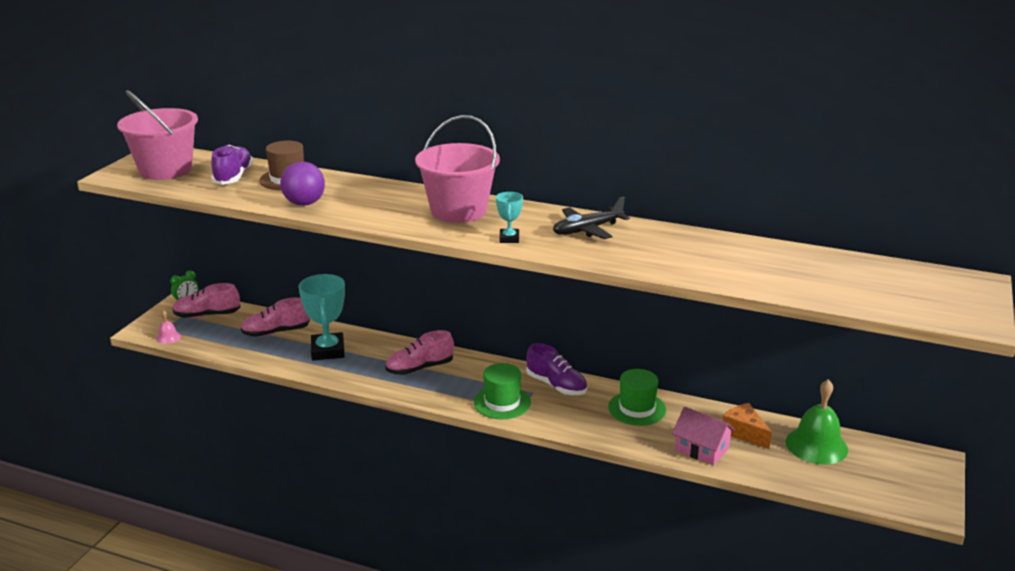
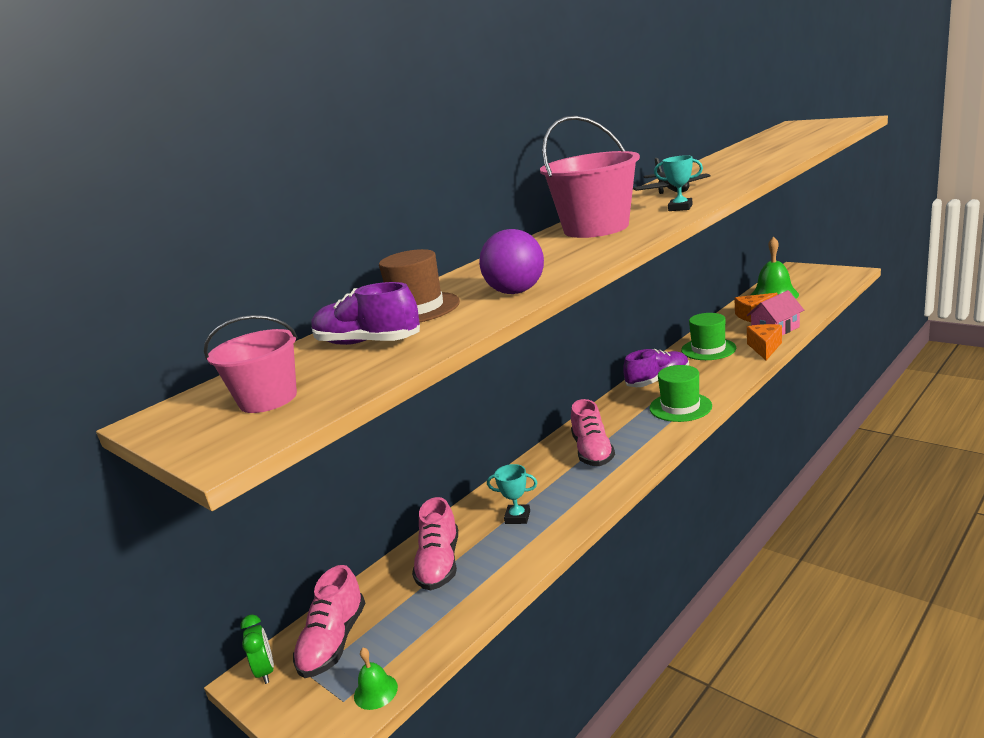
camera: 65 degrees left, 5 degrees down
pink bucket [117,90,198,180] -> pink bucket [204,315,298,413], size x0.58
pink bell [156,311,181,344] -> green bell [354,648,398,710]
turquoise trophy [298,274,345,360] -> turquoise trophy [487,464,537,524], size x0.51
none -> orange cheese [747,324,782,360]

